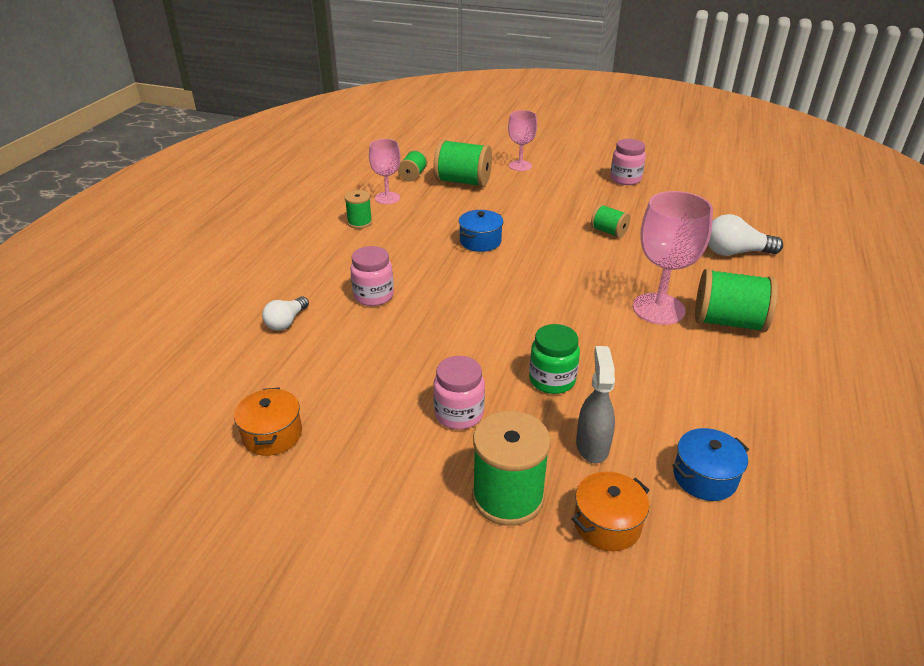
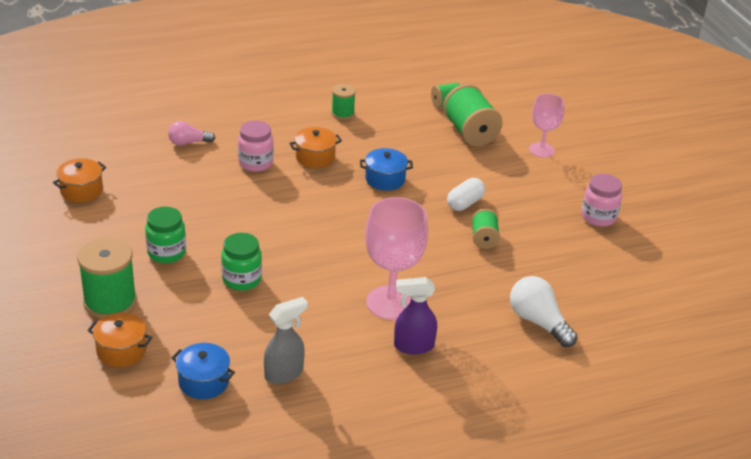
camera: 50 degrees right, 0 degrees up
white light bulb [262,296,309,331] -> pink light bulb [168,121,215,146]
pink goblet [369,139,401,204] -> none
pink jar [433,356,485,430] -> green jar [145,207,186,263]
grey spray bottle [576,346,615,464] -> grey spray bottle moved to [264,297,308,384]
green spool [695,268,778,333] -> purple spray bottle [394,277,437,355]
none -> orange pot [289,127,342,168]
none -> white capsule [447,178,485,211]

